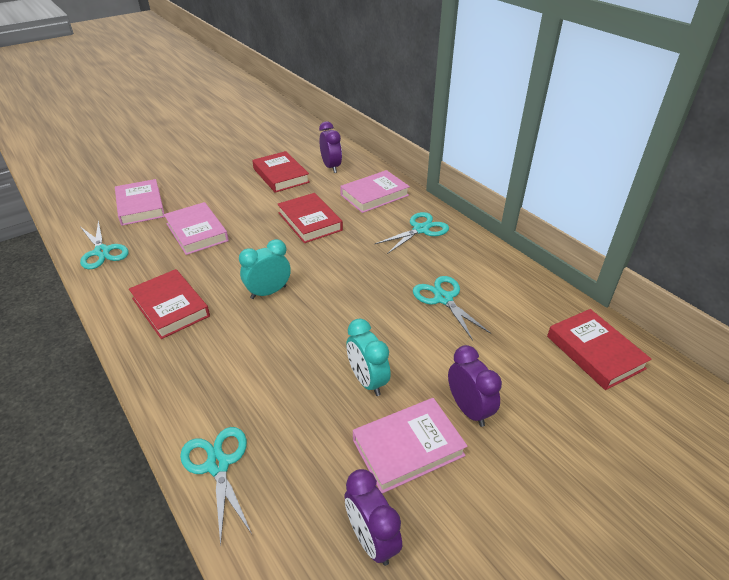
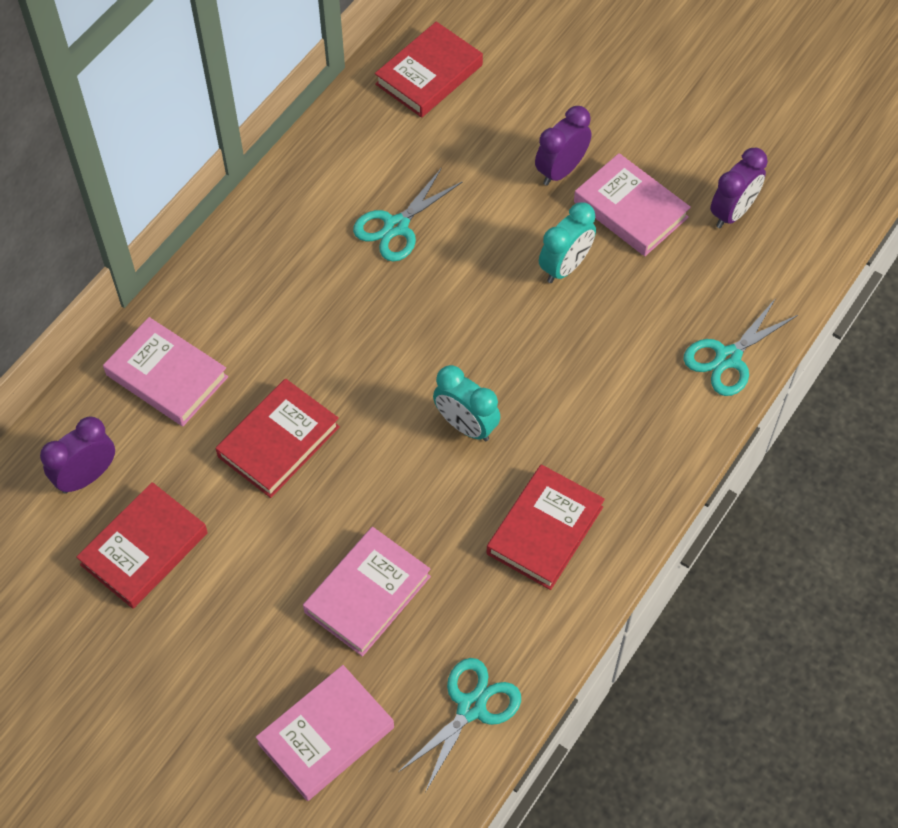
camera: 110 degrees left, 20 degrees up
turquoise scissors [375,212,449,254] -> none

